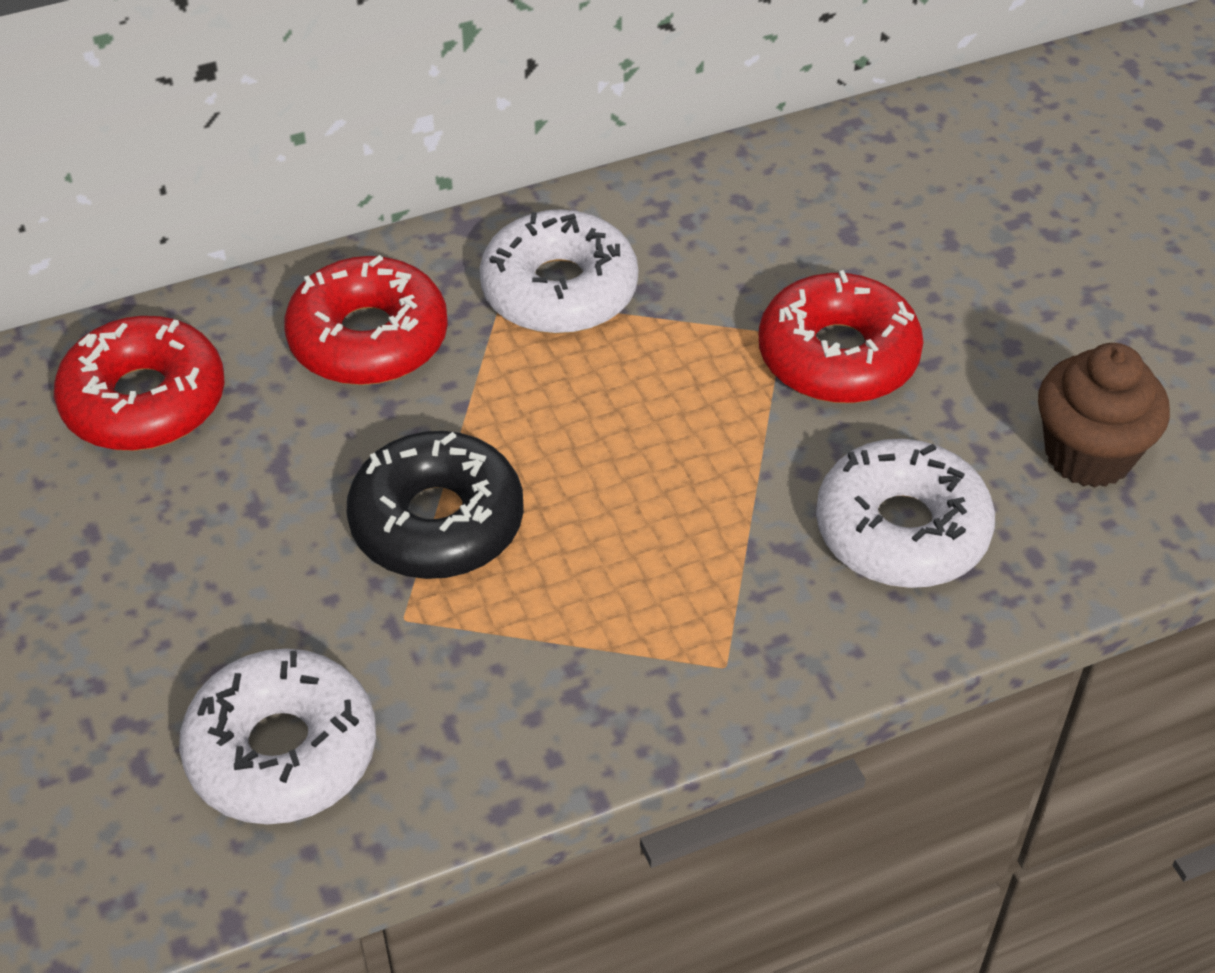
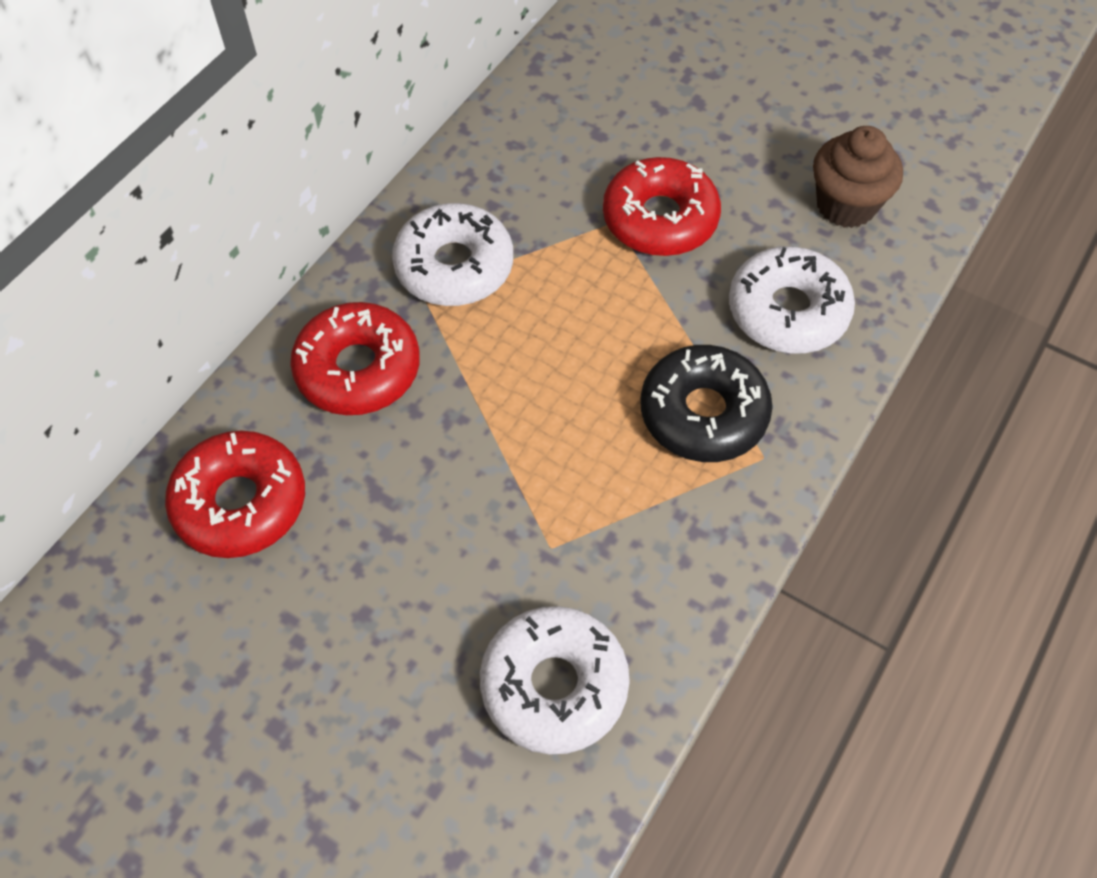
camera: 35 degrees left, 10 degrees up
black donut [347,431,524,579] -> black donut moved to [640,345,773,462]

